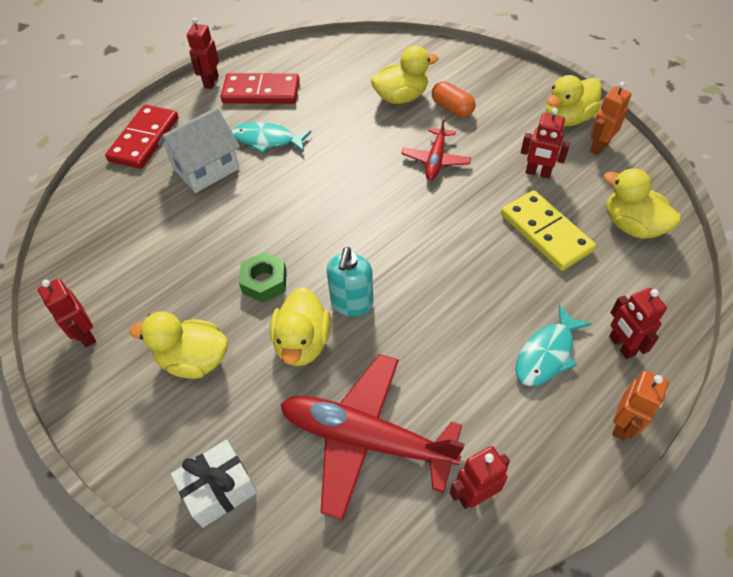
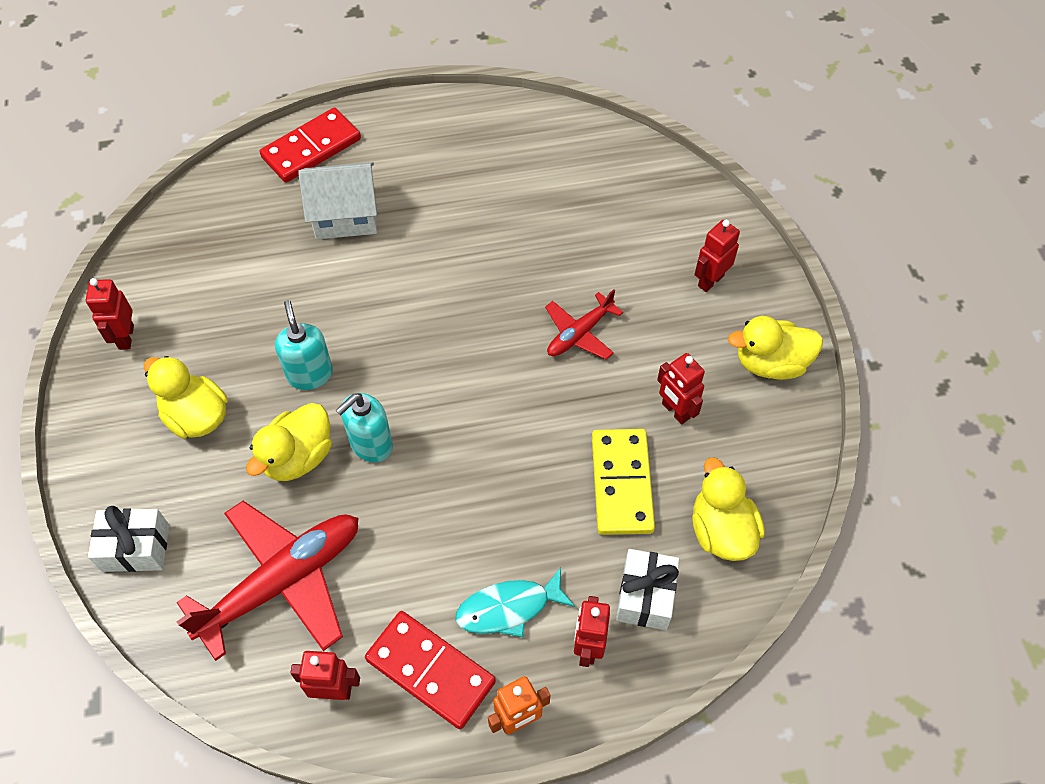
camera: 30 degrees right, 5 degrees up
red robot [187,18,219,89] -> red robot moved to [694,220,740,292]
red domino [221,73,300,104] -> red domino moved to [365,611,496,729]
turquoise fish [232,122,311,153] -> none
green nut [239,252,287,303] -> turquoise soap dispenser [275,300,333,390]
red plane [280,354,465,521] -> red plane turned 90 degrees clockwise [176,501,358,661]
yellow duck [371,45,438,104] -> none
orange capsule [432,81,476,117] -> none
orange robot [590,82,632,156] -> none
none -> white gift [616,549,679,630]

